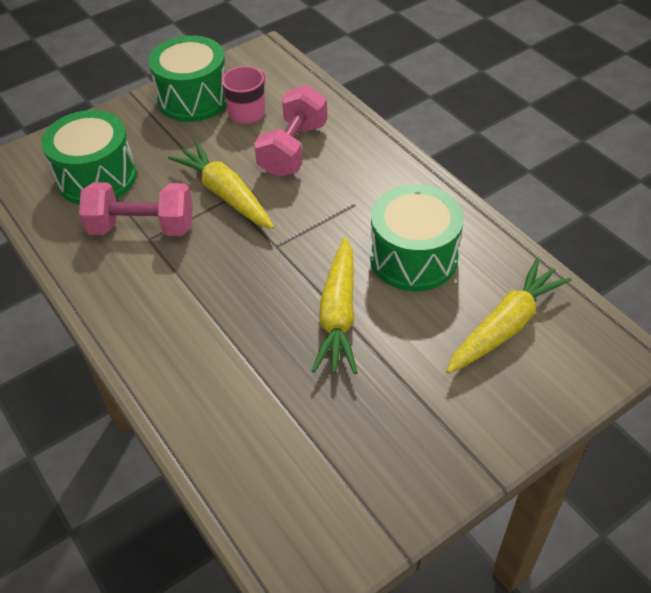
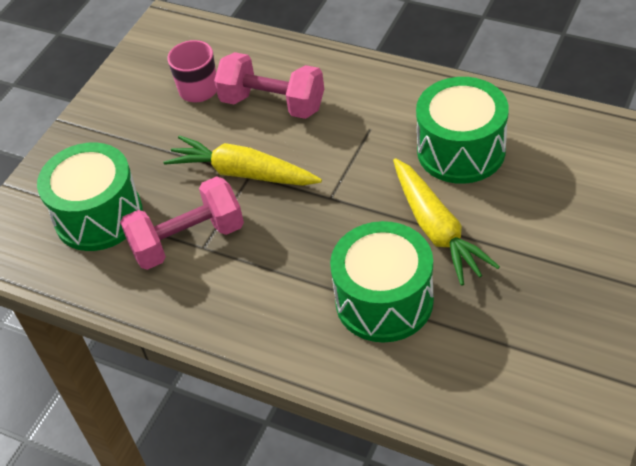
camera: 25 degrees left, 0 degrees up
green drum [149,35,227,122] -> green drum moved to [330,221,434,343]
pink dumbbell [254,85,327,177] -> pink dumbbell turned 60 degrees counterclockwise [214,52,324,119]
yellow carrot [446,258,572,374] -> none

